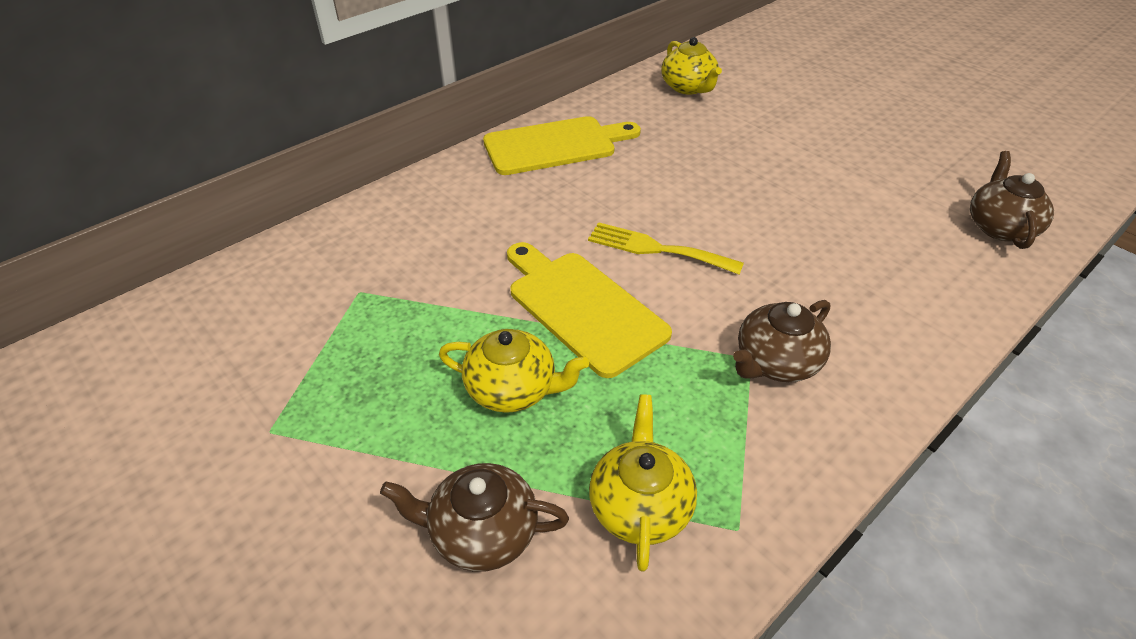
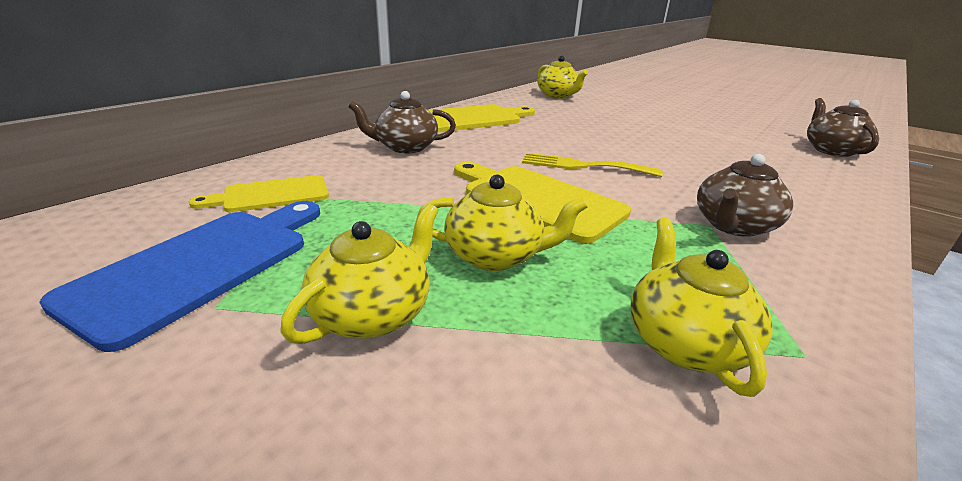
camera: 10 degrees left, 15 degrees down
brown teapot [380,463,569,572] -> brown teapot moved to [348,91,456,153]
none -> blue cutting board [39,201,320,352]
none -> yellow cutting board [189,175,329,212]
none -> yellow teapot [280,204,438,344]

